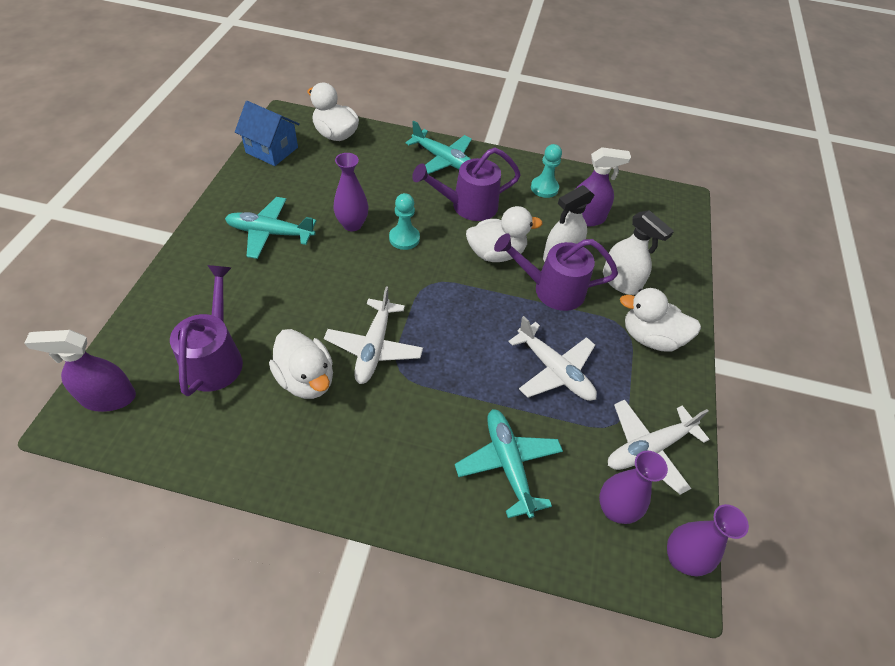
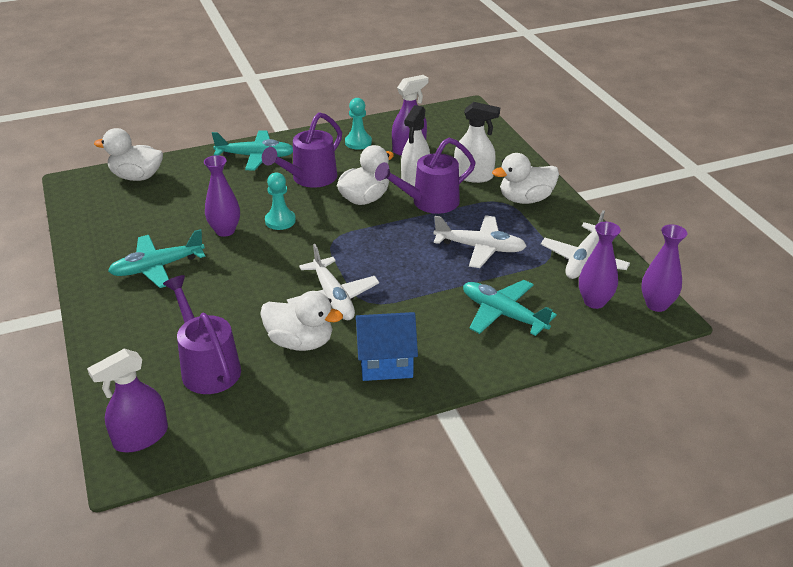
camera: 30 degrees left, 15 degrees down
blue house [235,101,300,166] -> blue house moved to [355,312,418,381]

